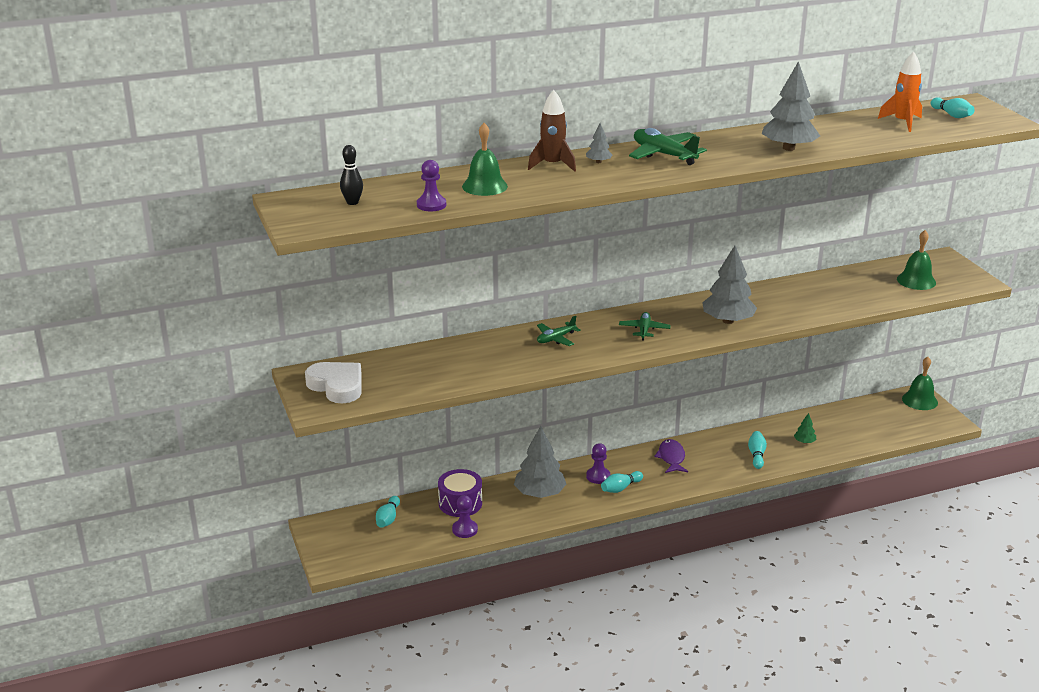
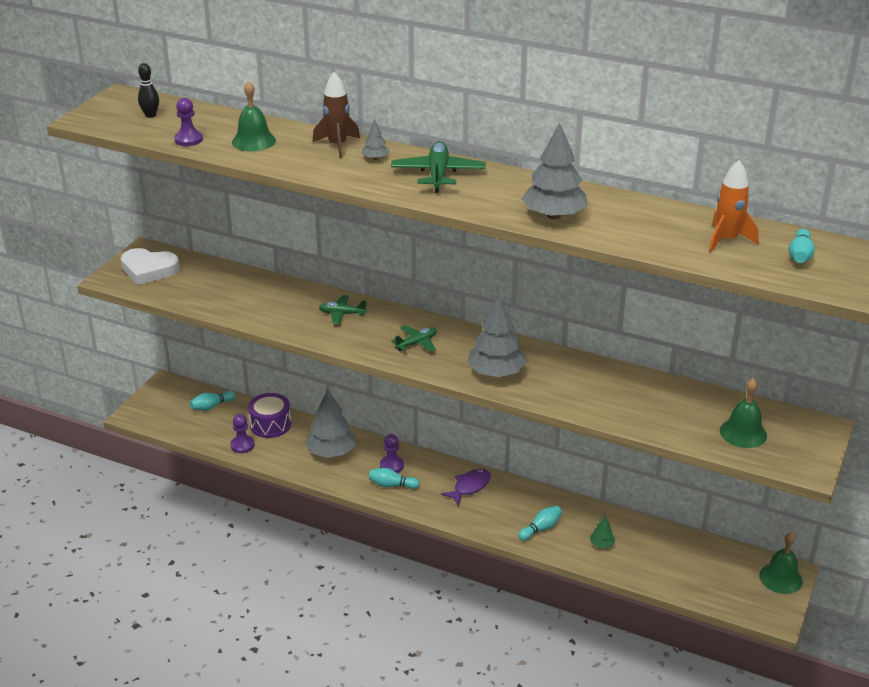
camera: 45 degrees right, 5 degrees up
white heart [305,362,362,403] -> white heart turned 105 degrees clockwise [121,248,180,285]

